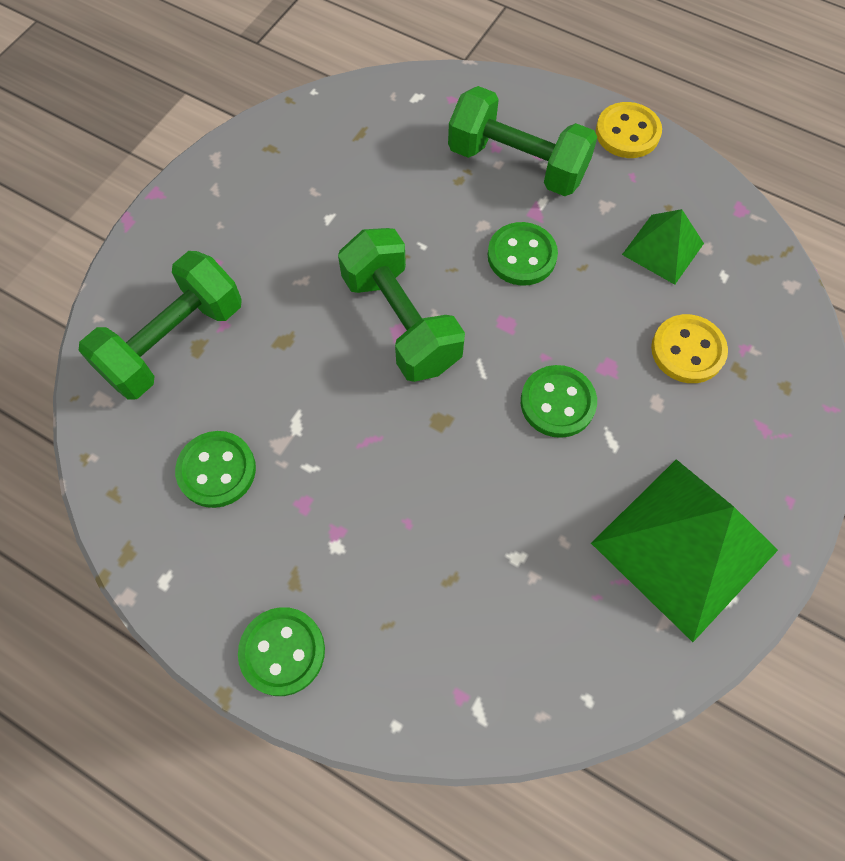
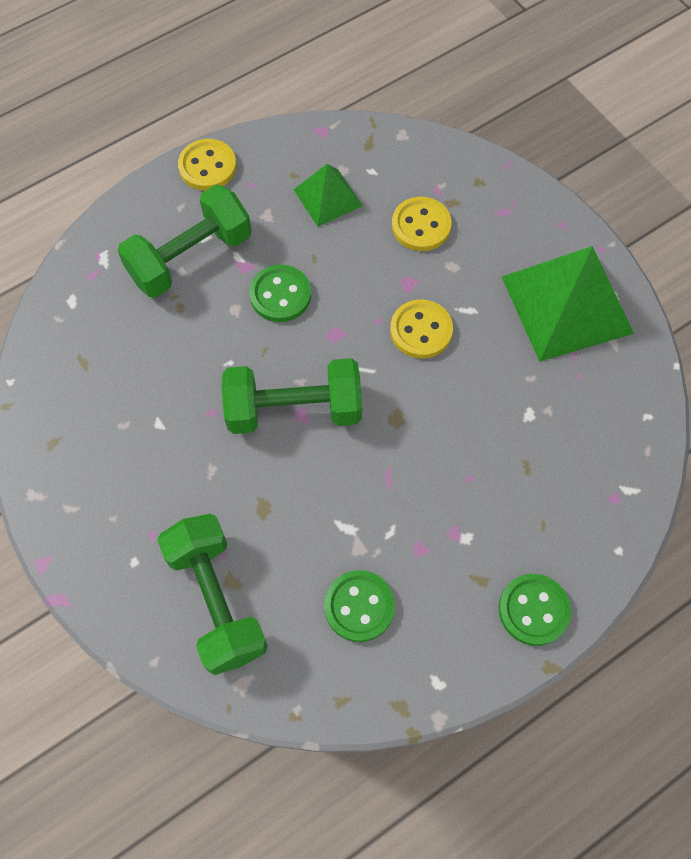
camera: 65 degrees left, 0 degrees up
green button [521,365,597,438] -> yellow button [390,299,453,359]

